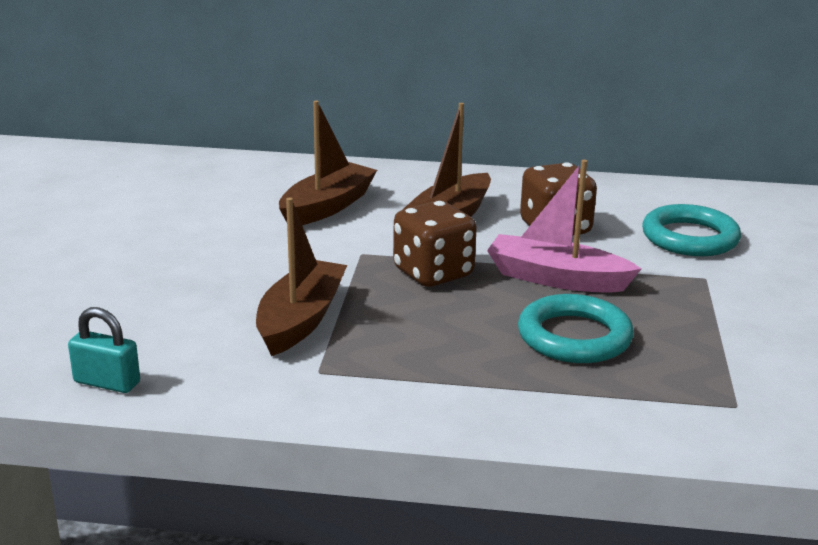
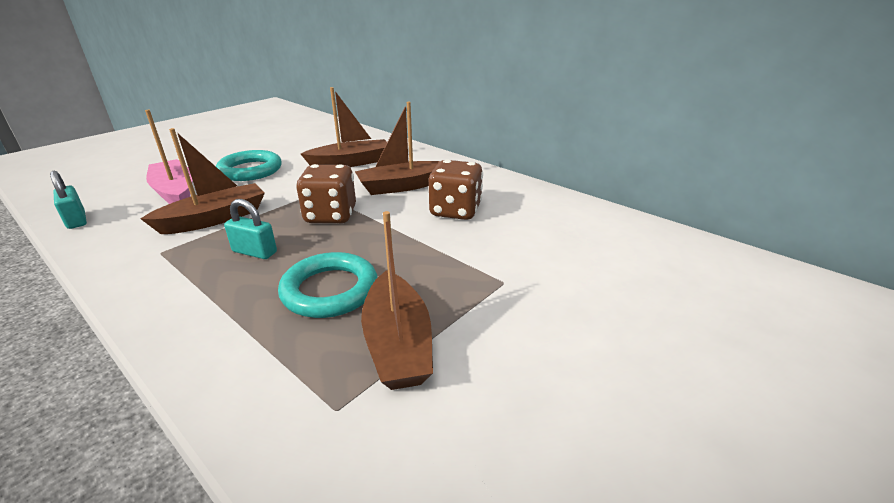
camera: 35 degrees right, 5 degrees up
pink boat [487,160,642,293] -> pink boat moved to [145,110,193,204]
turquoise ring [642,204,741,256] -> turquoise ring moved to [216,150,282,181]
none -> turquoise padlock [224,199,277,259]
none -> brown boat [361,211,433,390]

